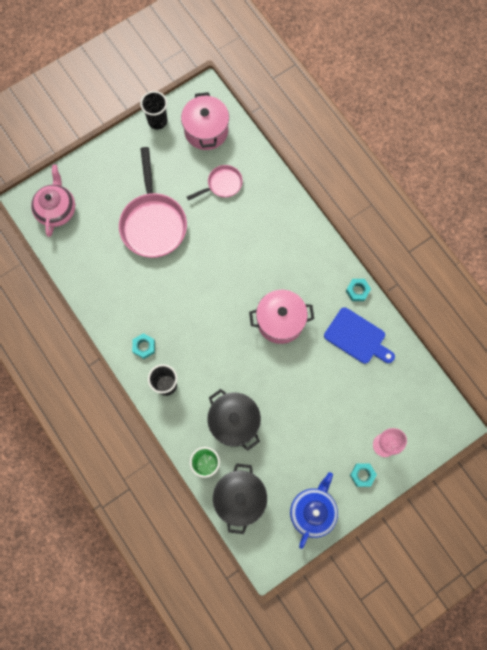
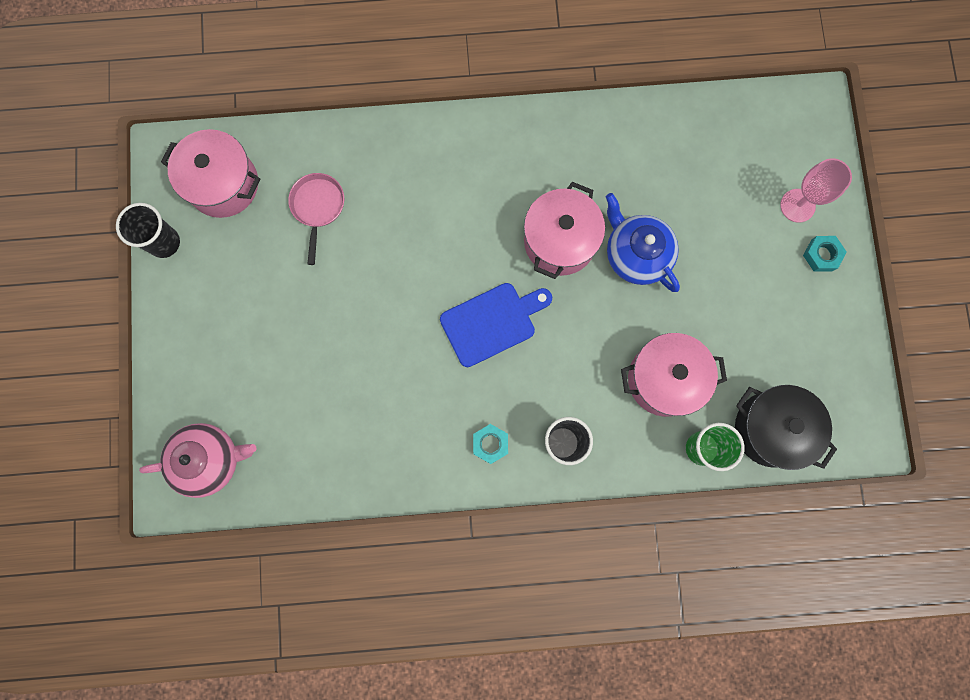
camera: 60 degrees left, 5 degrees up
pink teapot [31,165,75,237] -> pink teapot turned 135 degrees clockwise [139,423,256,498]
pink pan [119,147,187,258] -> none
black pot [207,389,261,451] -> pink pot [621,333,727,417]
blue teapot [290,472,338,549] -> blue teapot moved to [606,193,680,292]
blue cutting board [324,307,395,364] -> blue cutting board moved to [440,283,552,367]
turquoise nut [346,279,371,301] -> none

